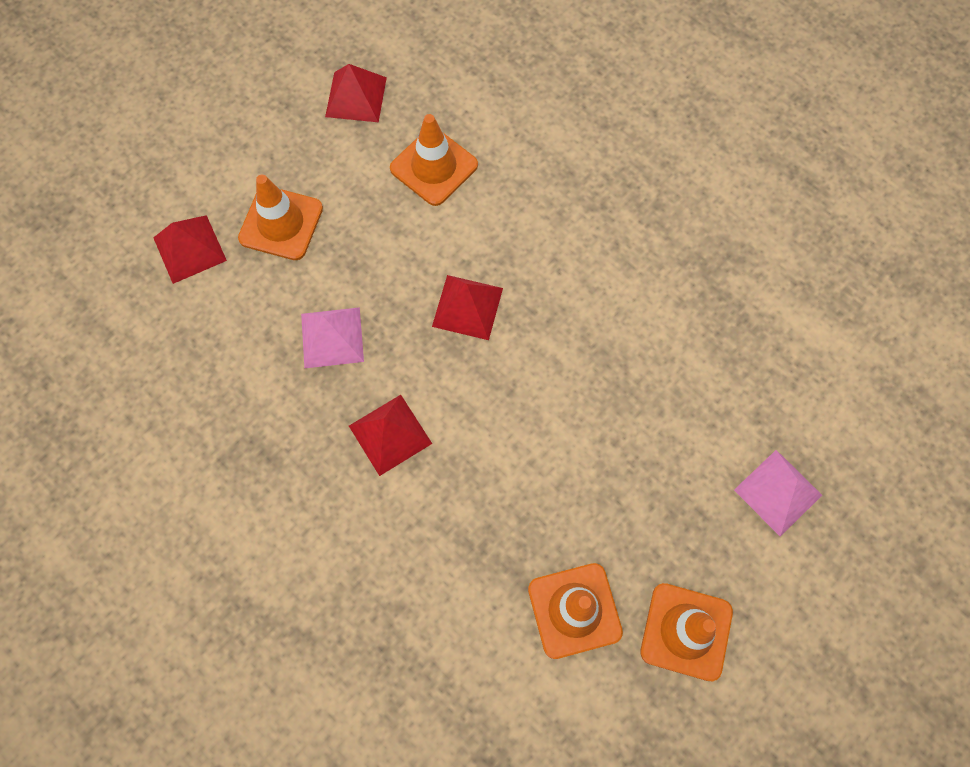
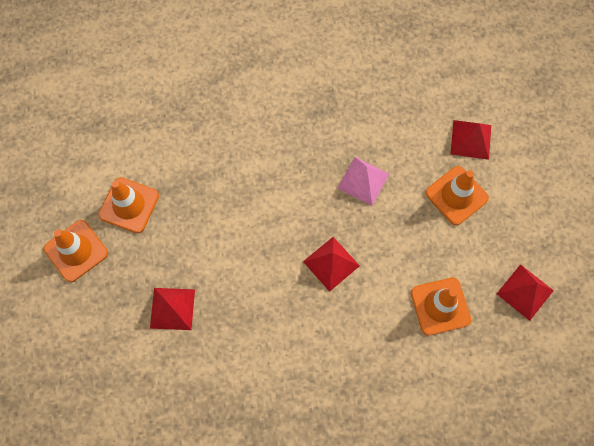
camera: 125 degrees right, 0 degrees up
red pyramid [349,395,432,476] -> red pyramid moved to [150,288,195,330]
pink pyramid [734,450,822,537] -> none

